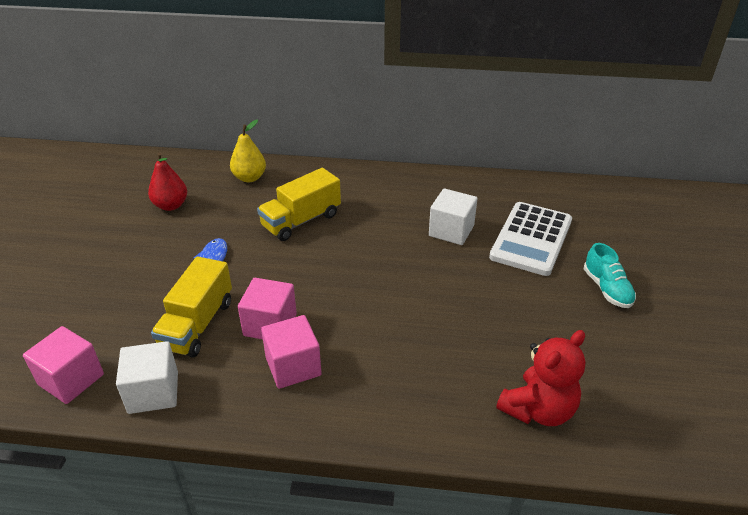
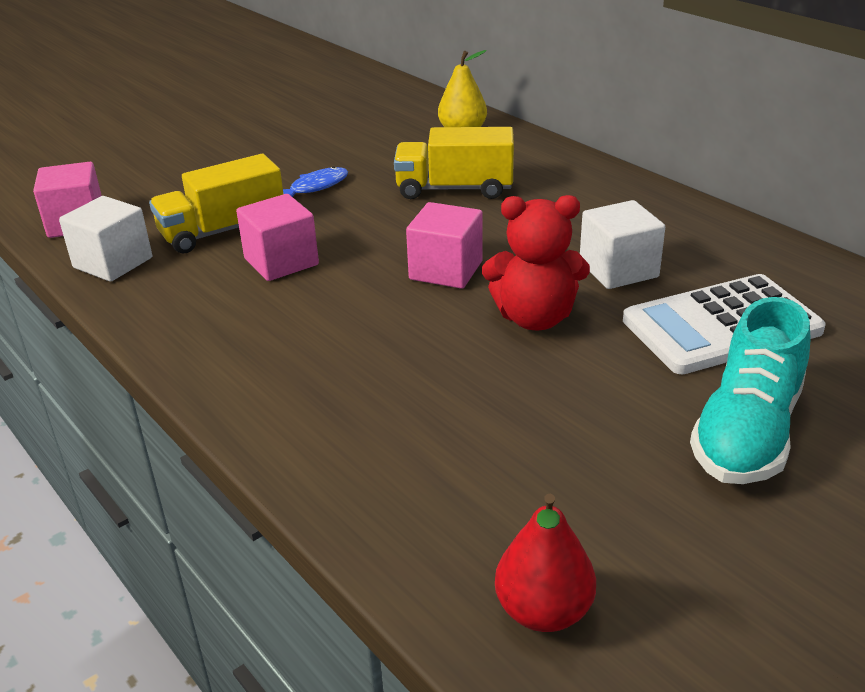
camera: 45 degrees right, 5 degrees down
red pear [148,153,187,211] -> red pear moved to [495,494,596,632]
pink cube [261,315,322,389] -> pink cube moved to [406,202,483,289]
red teddy bear [496,330,586,426] -> red teddy bear moved to [482,195,590,331]
turquoise shoe [584,243,636,308] -> turquoise shoe [690,297,810,484], size x1.60

